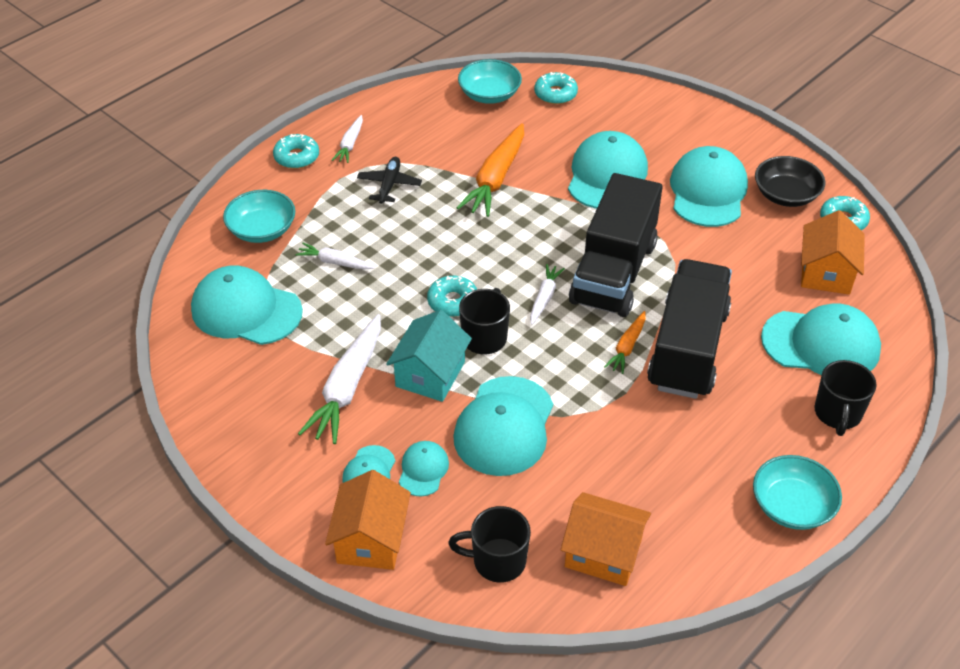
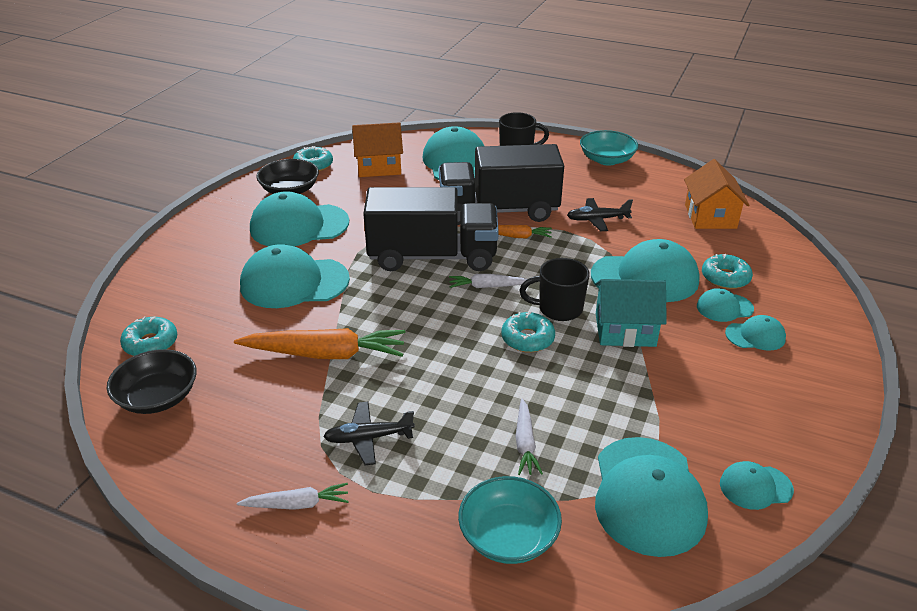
camera: 110 degrees left, 10 degrees down
turquoise donut [273,134,319,169] -> turquoise donut moved to [702,254,753,289]
white carrot [298,314,381,444] -> none
orange house [325,470,411,570] -> none
black mug [448,506,531,583] -> none
turquoise bowl [458,59,522,104] -> black bowl [107,349,197,414]
none -> black plane [567,198,633,231]
none -> turquoise cap [720,461,794,510]

